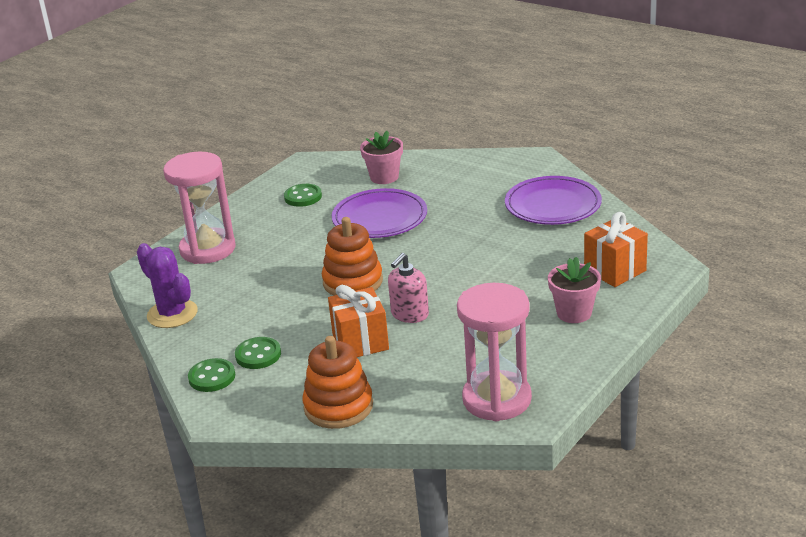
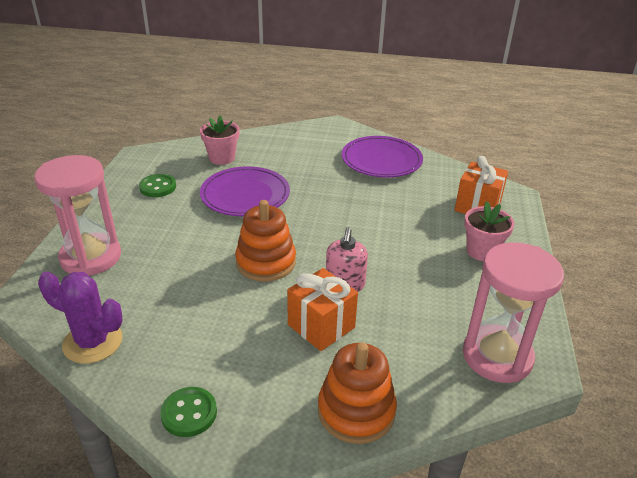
camera: 30 degrees left, 5 degrees up
green button [235,337,281,369] -> none

